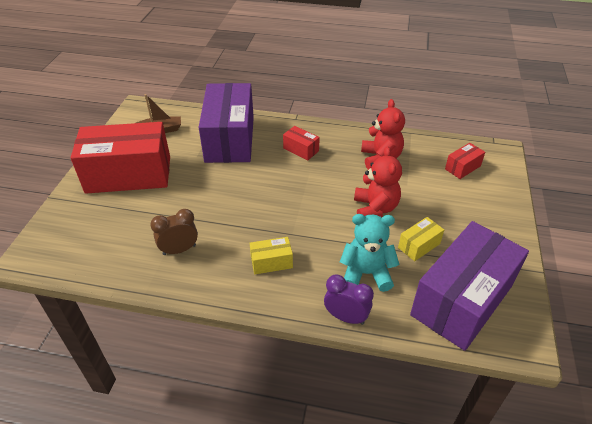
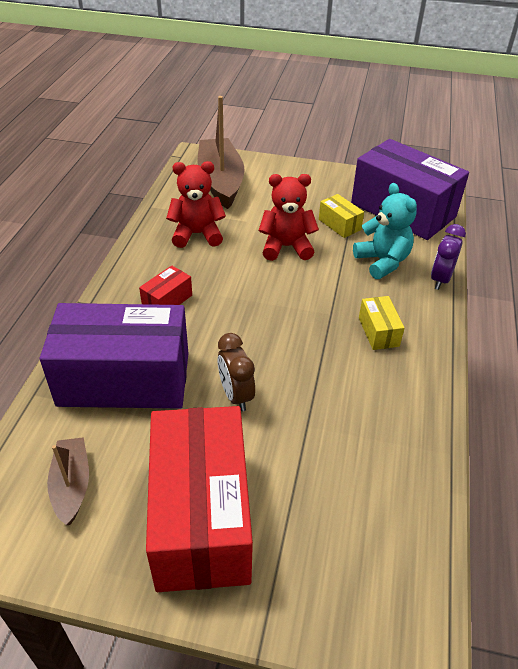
camera: 90 degrees left, 0 degrees up
brown clock [150,209,198,255] -> brown clock moved to [217,333,255,411]
turquoise teddy bear [340,214,400,292] -> turquoise teddy bear turned 150 degrees clockwise [353,183,417,279]
red box [445,143,485,179] -> brown boat [197,96,245,209]

